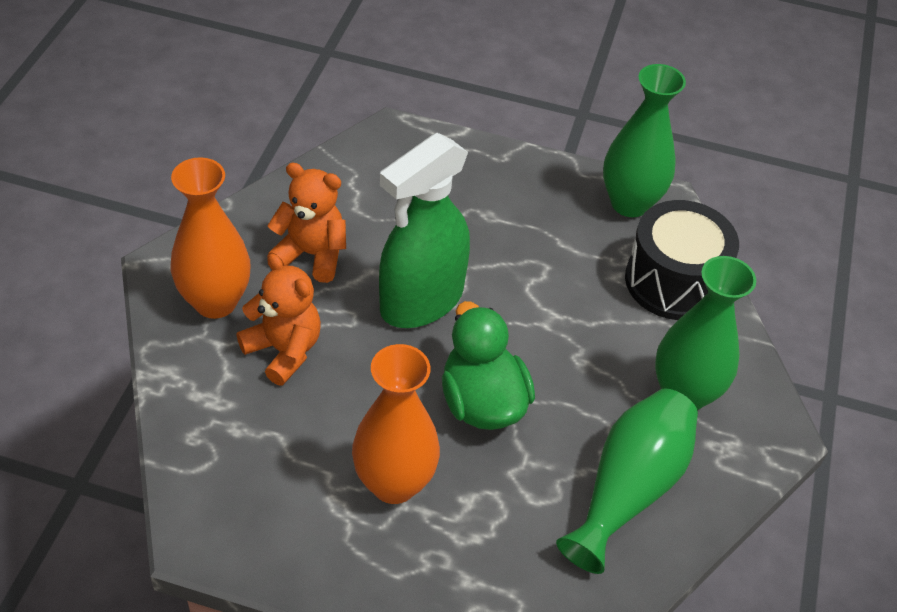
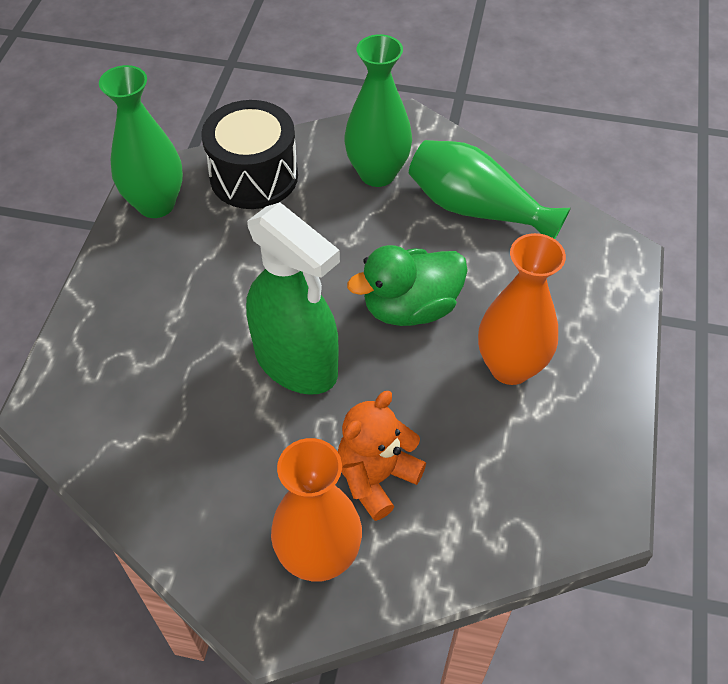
camera: 90 degrees left, 5 degrees up
orange teddy bear [267,163,346,283] -> none

